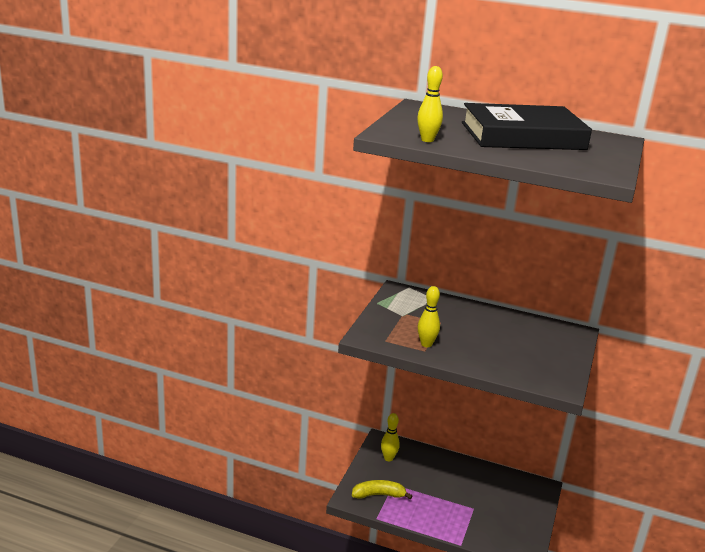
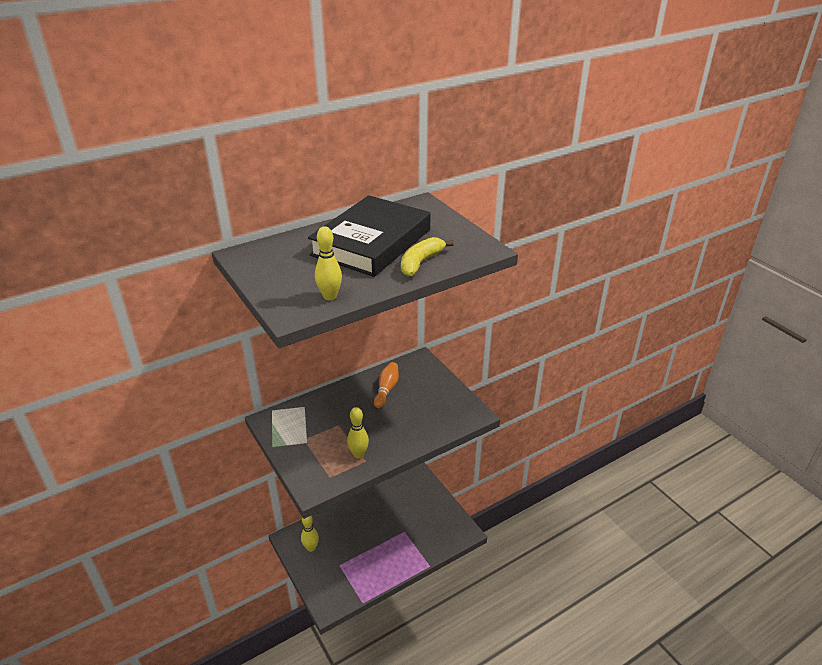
camera: 50 degrees left, 10 degrees up
yellow banana [352,480,413,500] -> yellow banana moved to [401,237,454,277]
none -> orange bowling pin [374,362,399,408]

